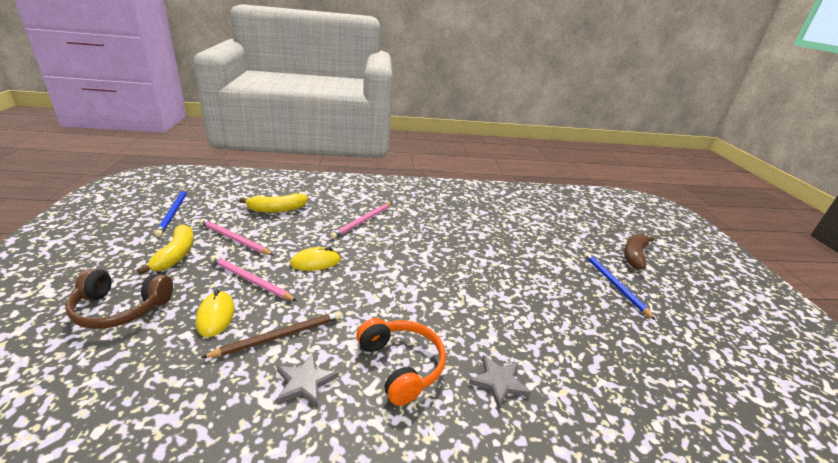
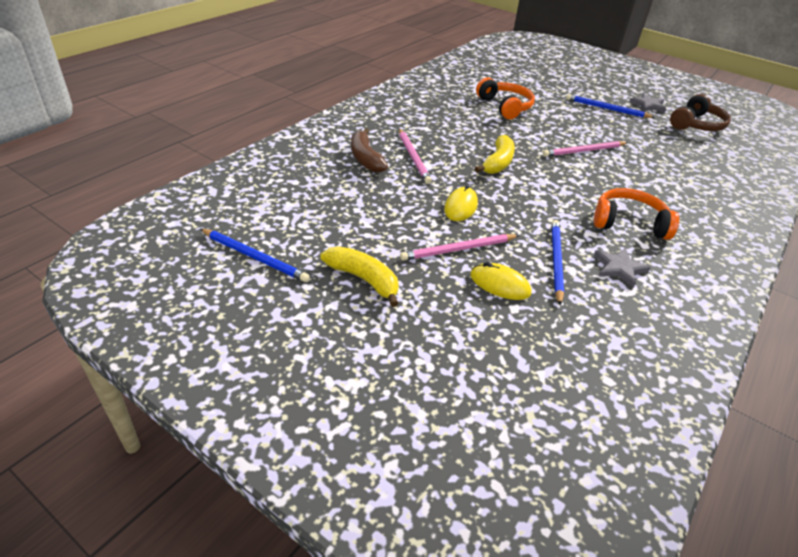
camera: 50 degrees left, 10 degrees up
brown headphones [66,269,173,329] -> brown headphones moved to [670,94,731,131]
pink pencil [200,219,273,255] -> pink pencil moved to [542,141,628,157]
brown pencil [201,311,342,358] -> blue pencil [552,220,564,305]
yellow banana [239,193,308,213] -> yellow banana moved to [475,135,515,174]
grey star [469,355,531,409] -> grey star moved to [629,93,666,113]
brown banana [624,234,654,269] -> brown banana moved to [351,128,388,173]
none -> orange headphones [476,77,535,119]

